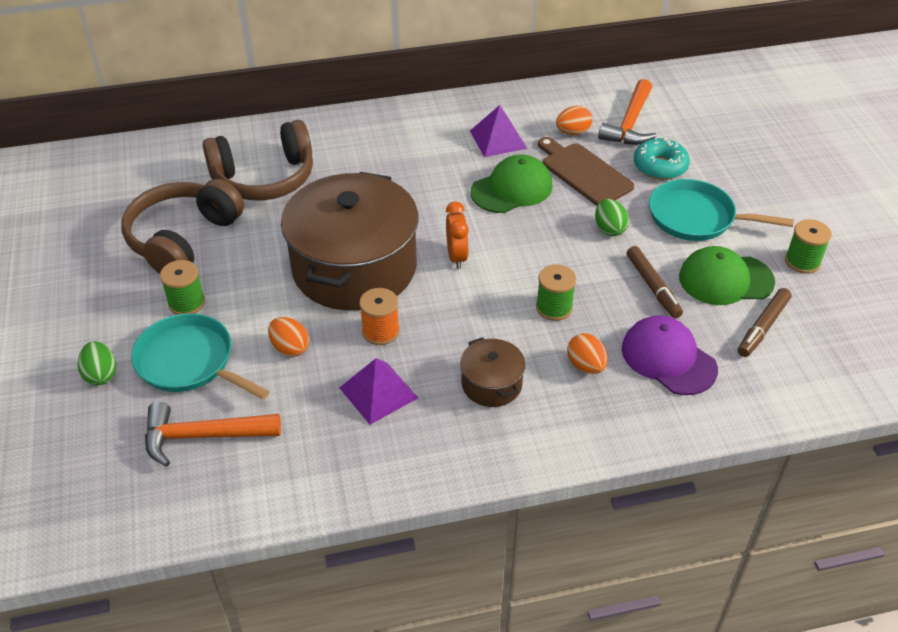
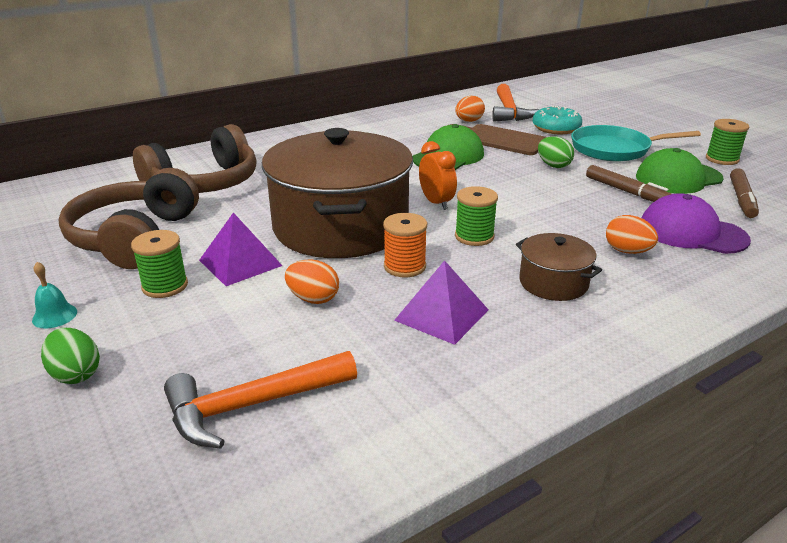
camera: 20 degrees left, 15 degrees down
turquoise pan [131,313,270,399] -> none
purple pyramid [470,105,527,157] -> purple pyramid moved to [199,213,282,286]
green spool [536,264,576,321] -> green spool moved to [455,186,498,246]
none -> turquoise bell [32,262,77,329]

